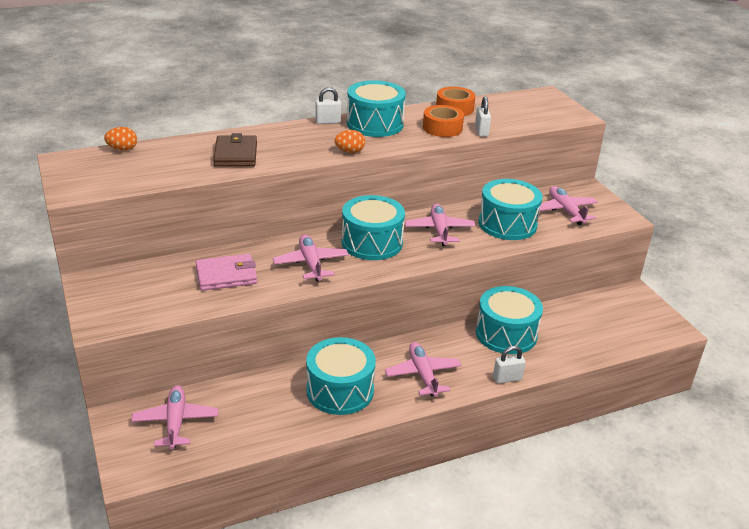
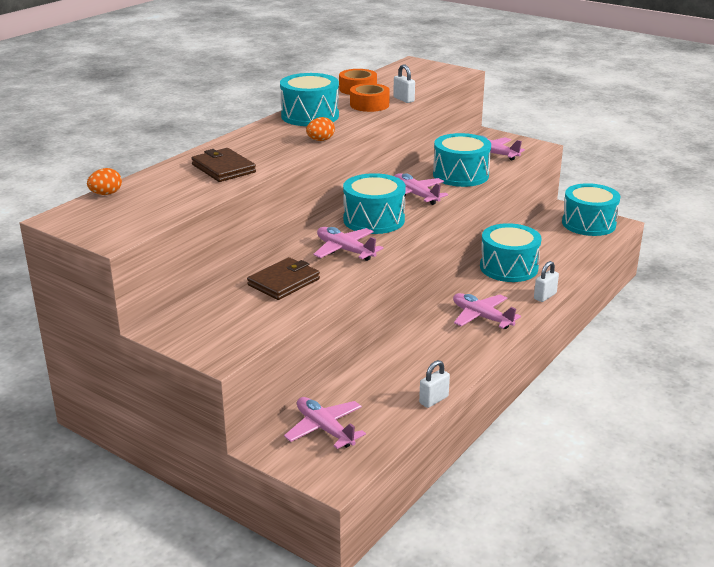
camera: 30 degrees left, 5 degrees down
pink wallet [196,254,257,291] -> brown wallet [247,257,320,300]
turquoise drum [306,337,376,415] -> turquoise drum moved to [562,183,621,236]
white padlock [315,87,341,124] -> white padlock moved to [419,360,450,408]

